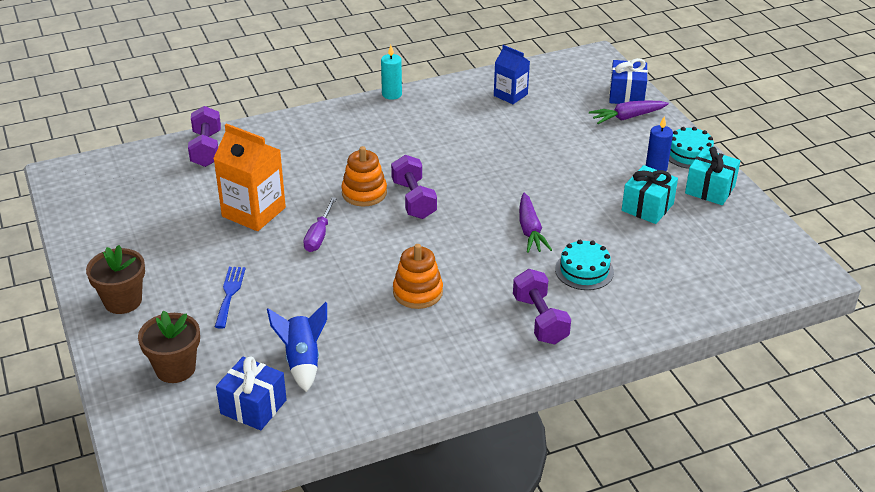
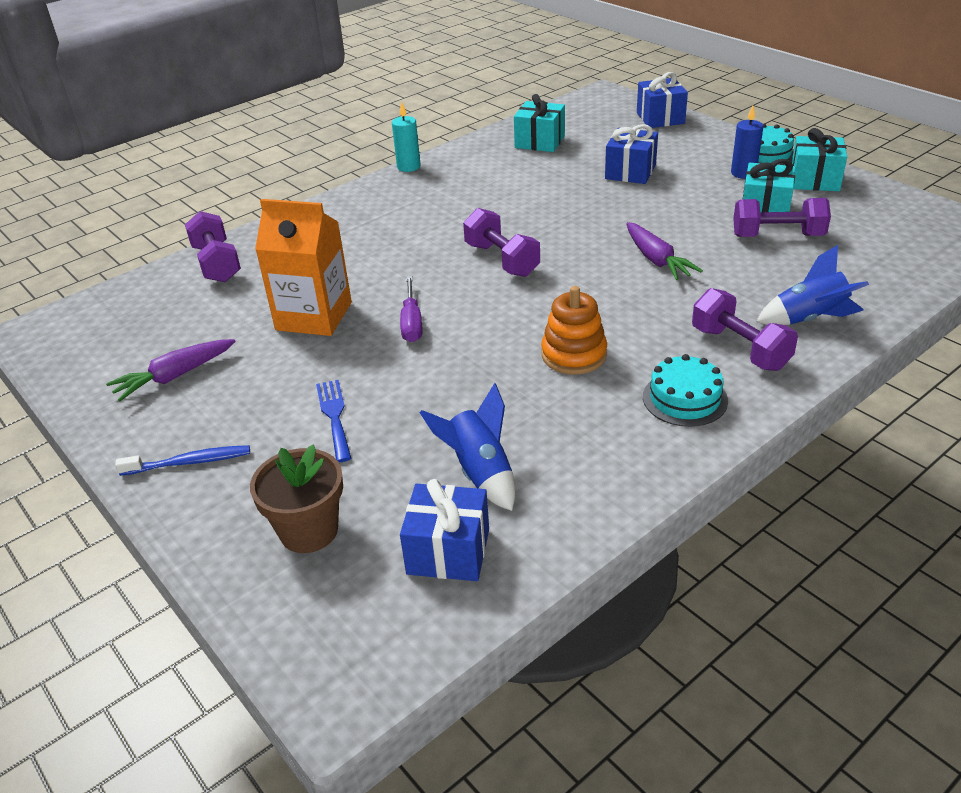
camera: 15 degrees left, 0 degrees up
brown flower pot [86,245,145,314] -> blue toothbrush [115,445,250,476]
orange stacking toy [341,146,387,207] -> none
blue carton [494,45,530,104] -> turquoise gift [514,94,565,152]
turquoise cake [555,240,614,290] -> turquoise cake moved to [643,354,728,427]
purple carrot [589,100,669,124] -> purple carrot moved to [106,339,236,402]
none -> blue gift [605,124,658,184]
none -> purple dumbbell [733,198,831,237]
none -> blue rocket [756,245,869,325]

